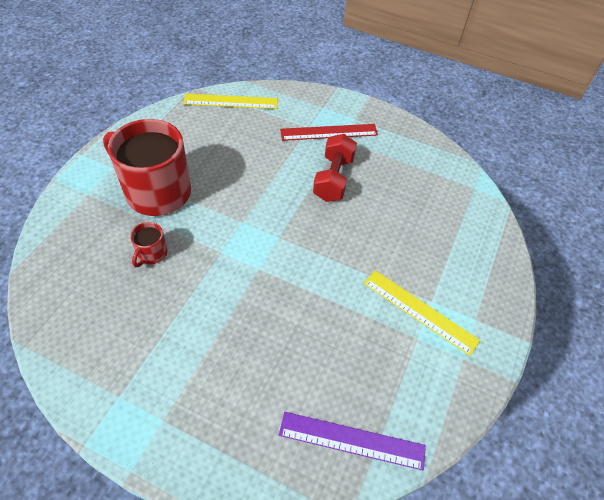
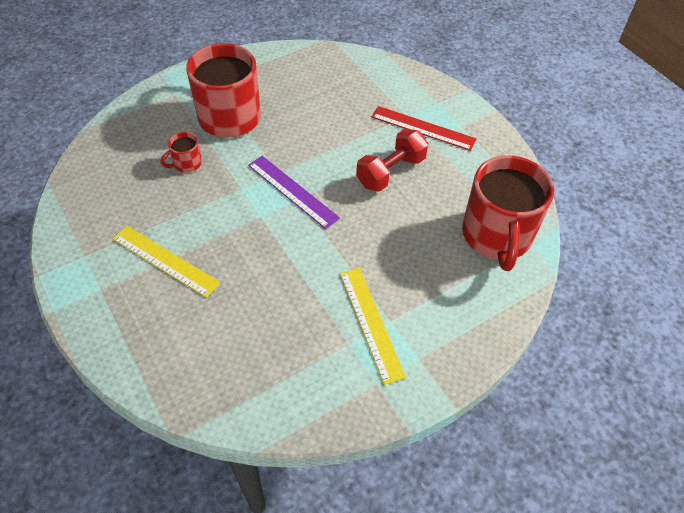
camera: 35 degrees right, 0 degrees up
yellow ruler [183,94,278,109] -> yellow ruler moved to [113,226,220,298]
purple ruler [279,412,426,471] -> purple ruler moved to [248,156,340,229]
none -> red mug [462,155,554,271]

